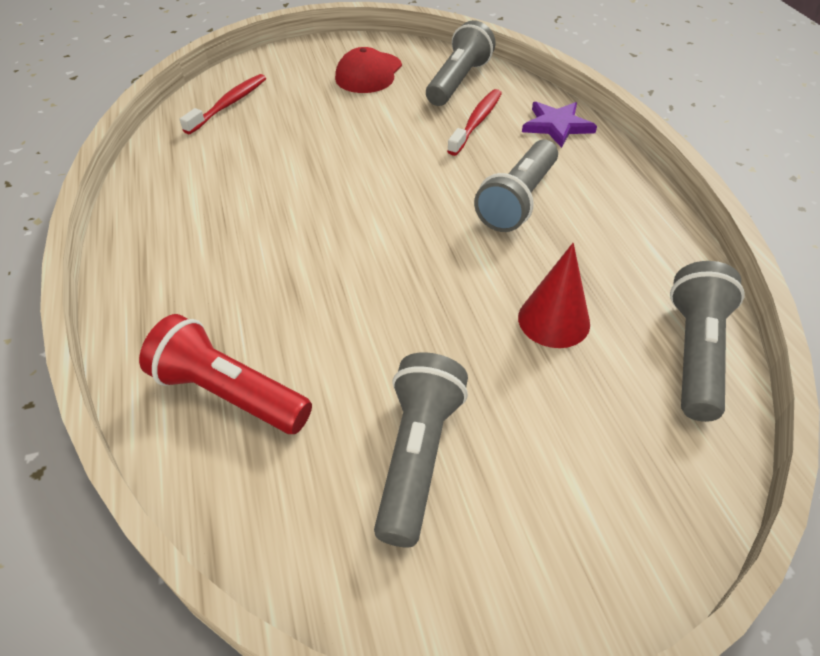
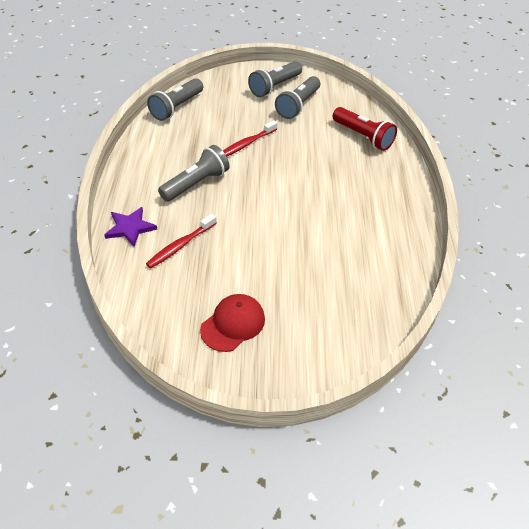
camera: 165 degrees left, 0 degrees up
red toothbrush [180,74,266,134] -> red toothbrush moved to [223,120,277,156]
grey flashlight [426,20,496,106] -> grey flashlight moved to [248,61,302,97]
red cone [518,243,590,348] -> none

